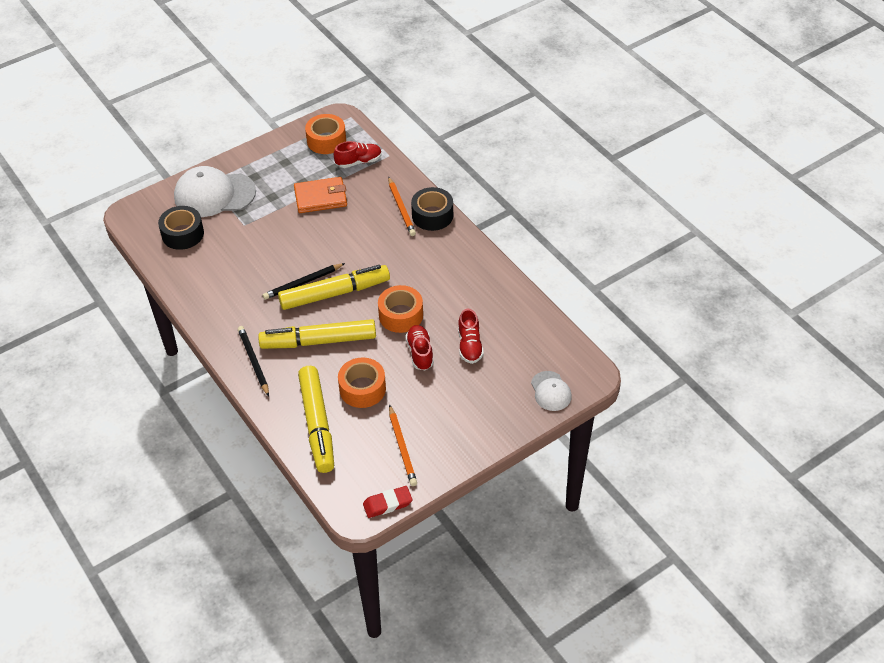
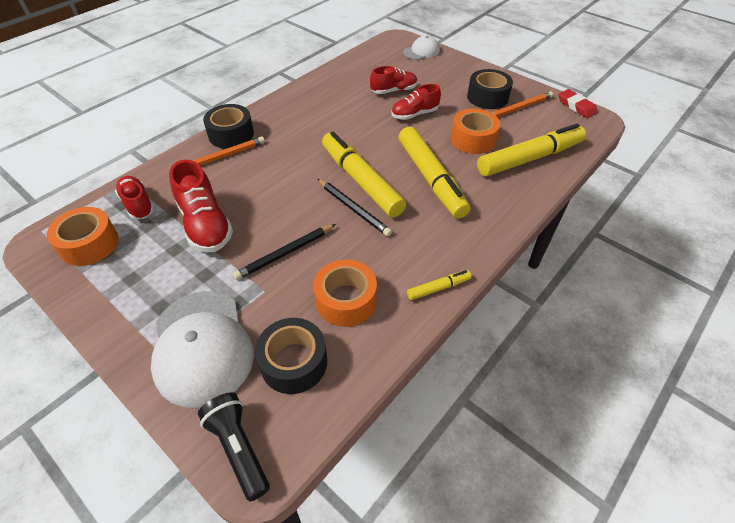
camera: 105 degrees left, 0 degrees up
black pencil [238,326,269,396] -> black pencil moved to [233,224,336,280]
orange wallet [294,177,347,213] -> red shoe [169,159,233,252]
orange tape [378,285,423,333] -> orange tape moved to [313,260,377,327]
none -> black flashlight [198,392,270,502]
none -> yellow marker [407,270,472,300]
none -> black tape [467,69,513,109]

